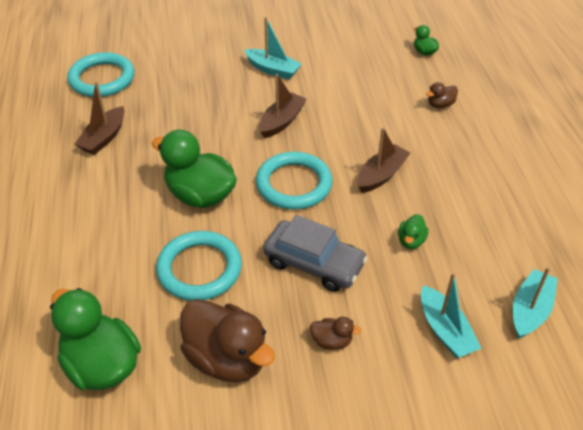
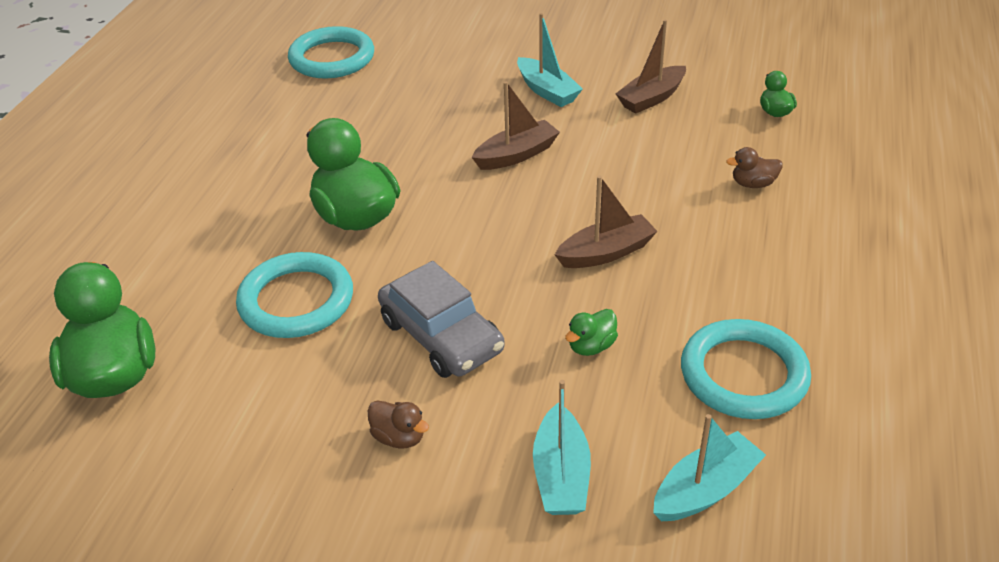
camera: 25 degrees right, 5 degrees down
brown boat [74,82,125,155] -> brown boat moved to [616,20,686,113]
brown duck [180,299,275,382] -> none
turquoise ring [256,152,333,210] -> turquoise ring moved to [681,319,811,419]

